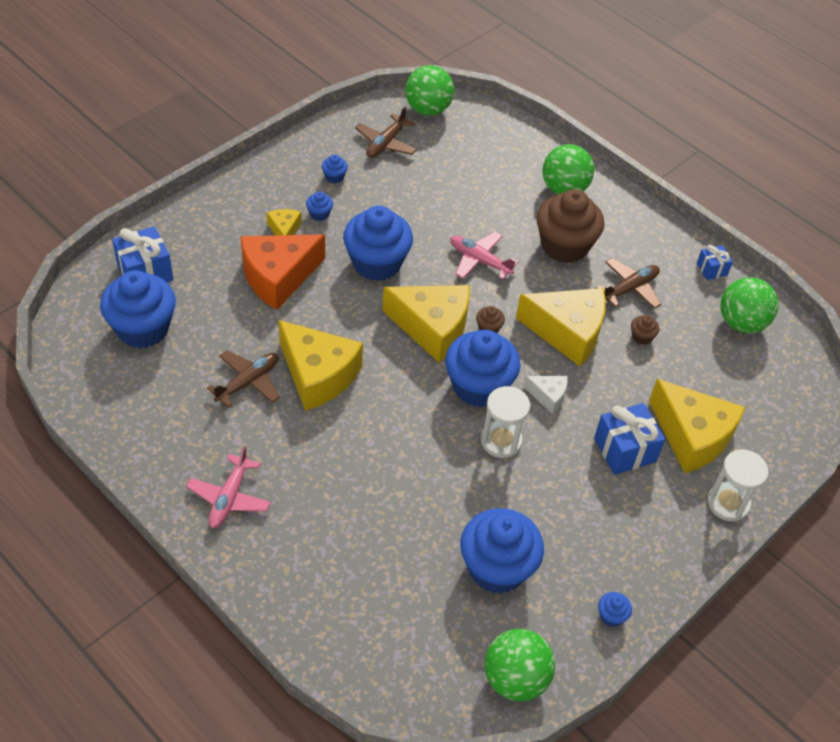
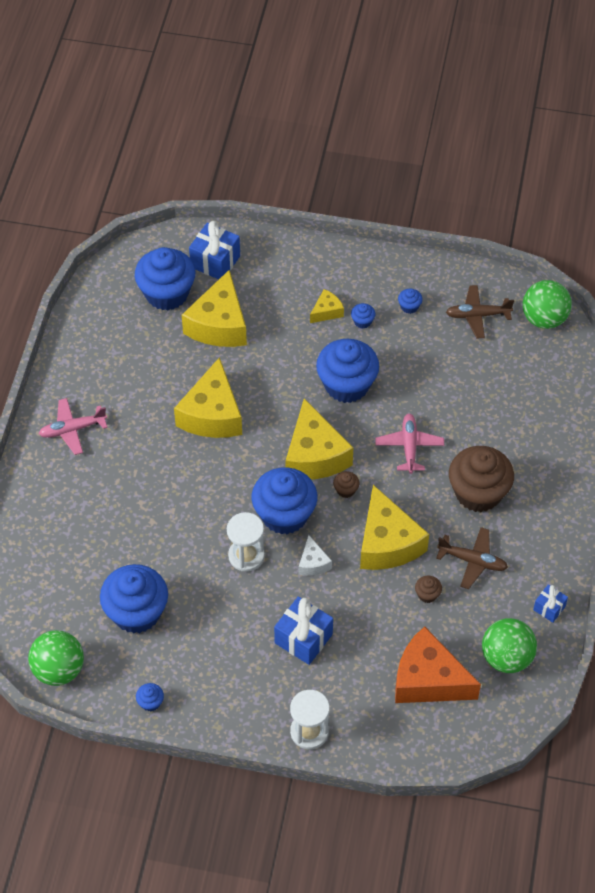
camera: 60 degrees right, 5 degrees up
brown plane [207,350,280,408] -> none
orange cheese [241,234,325,310] -> orange cheese moved to [395,626,481,703]
green ball [542,144,594,195] -> none
yellow cheese [649,379,745,473] -> yellow cheese moved to [182,270,247,347]

